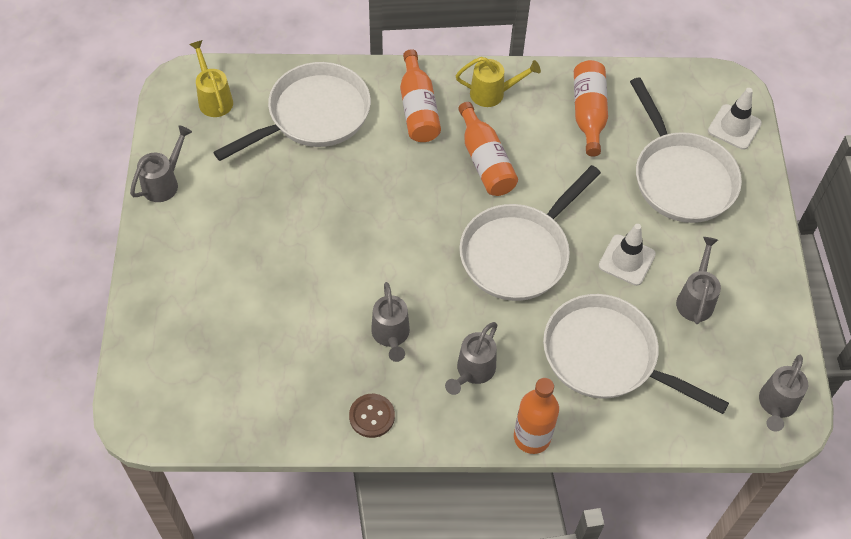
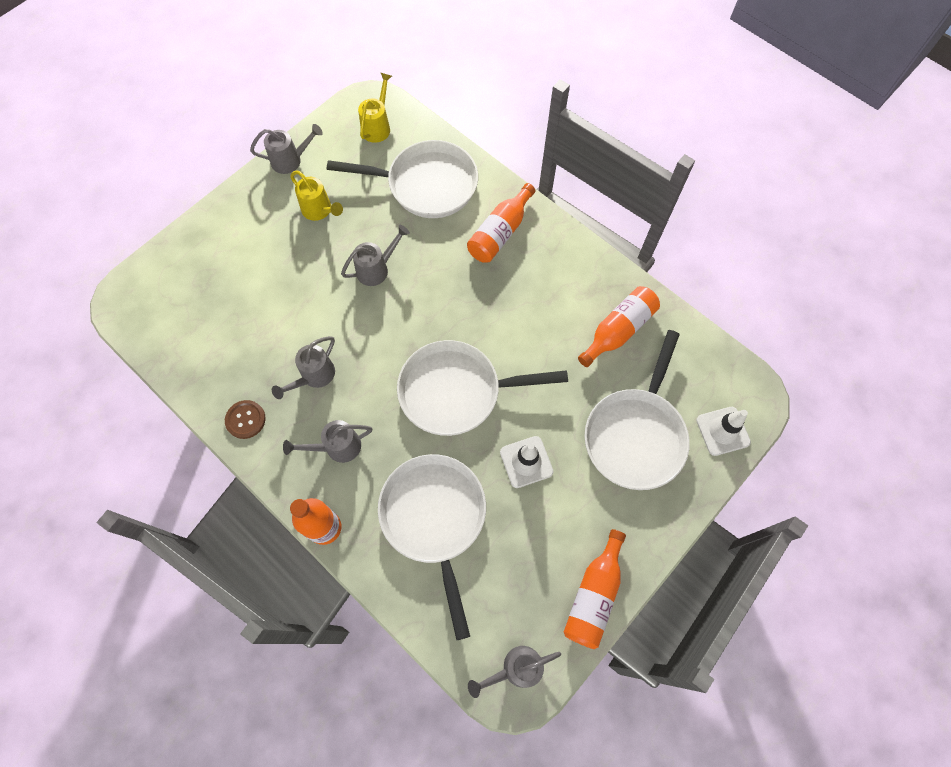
camera: 45 degrees right, 10 degrees up
yellow watering can [456,57,541,107] -> yellow watering can moved to [290,170,343,221]
orange bottle [458,102,518,196] -> orange bottle moved to [564,529,626,649]
grey watering can [676,237,721,324] -> grey watering can moved to [341,225,410,286]

